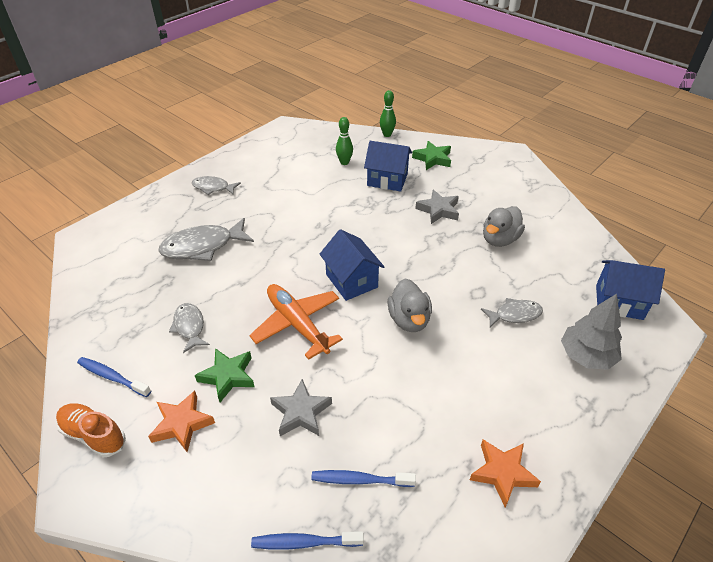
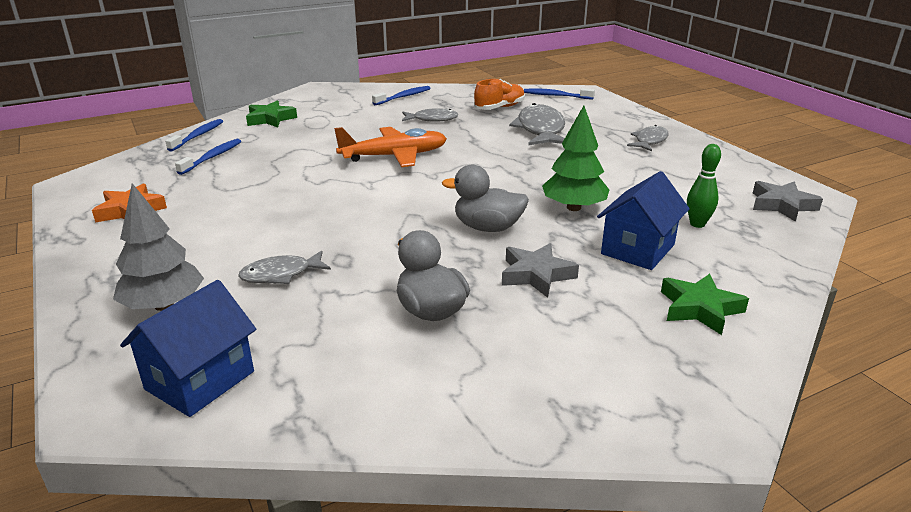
camera: 110 degrees right, 15 degrees down
orange shoe [56,403,126,457] -> orange shoe moved to [474,79,525,110]
orange star [148,391,215,452] -> none
green star [195,348,254,402] -> green star moved to [246,100,297,128]
grey star [270,379,332,436] -> grey star moved to [753,181,823,222]
blue house [320,229,385,301] -> none
green bowling pin [380,90,396,137] -> none
grey duck [387,279,432,332] -> grey duck moved to [442,165,529,232]
grey fish [481,298,543,328] -> grey fish turned 60 degrees clockwise [238,250,331,284]
none -> blue toothbrush [524,88,595,100]
none -> green tree [542,106,609,211]

